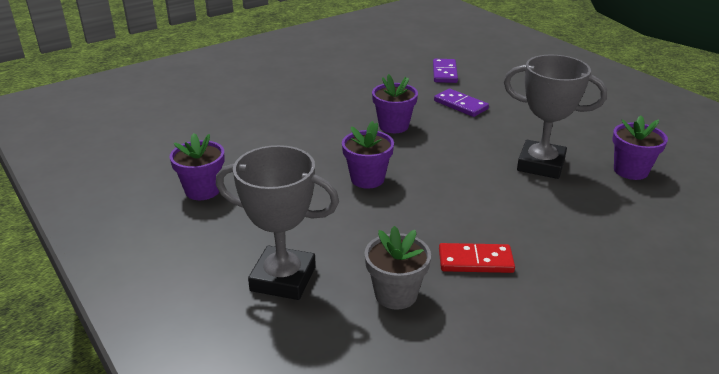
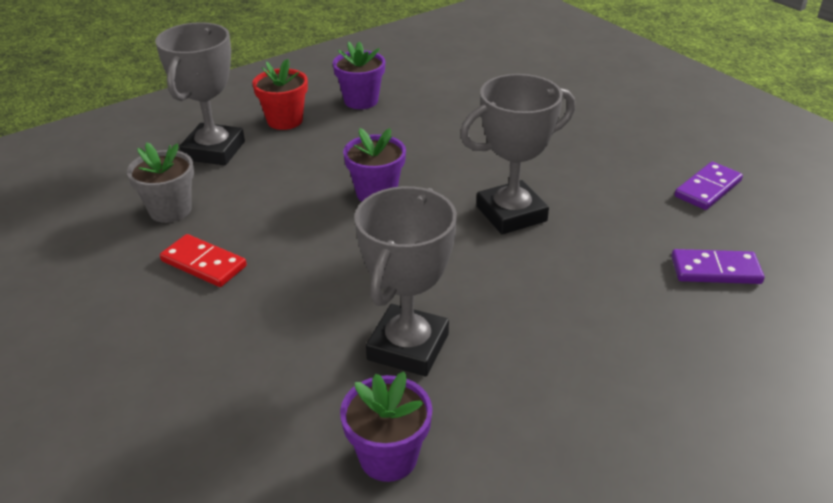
camera: 90 degrees right, 5 degrees up
purple flower pot [372,74,418,133] -> grey trophy [460,74,575,234]
purple domino [434,89,489,117] -> purple domino moved to [674,162,743,210]
red domino [439,243,515,273] -> red domino turned 60 degrees counterclockwise [160,234,247,287]
none -> red flower pot [252,59,308,130]

